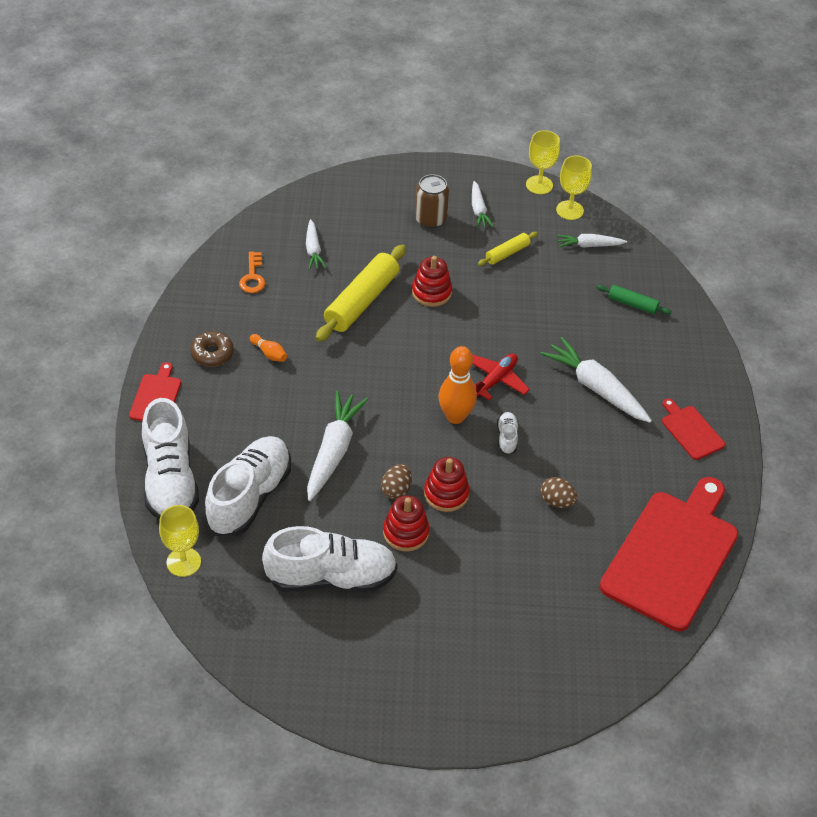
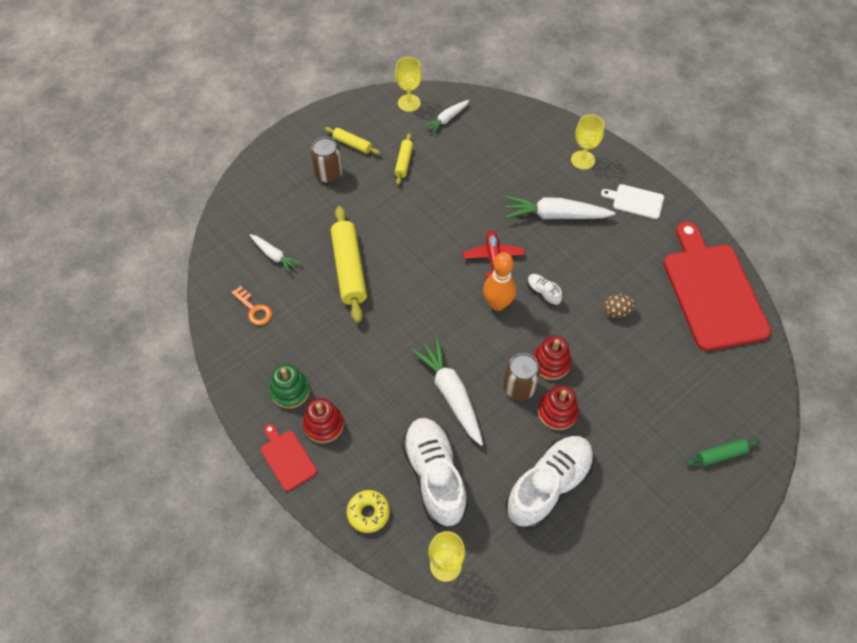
camera: 40 degrees left, 10 degrees up
white shoe [142,398,199,520] -> yellow donut [347,490,390,533]
brown donut [190,331,234,367] -> green stacking toy [270,364,310,409]
orange bowling pin [250,334,287,362] -> none
brown egg [381,464,412,499] -> brown can [504,353,540,400]
red stacking toy [412,256,452,307] -> red stacking toy moved to [303,398,344,443]
white carrot [472,181,494,229] -> yellow rolling pin [325,127,380,154]
yellow goblet [526,130,560,194] -> yellow goblet moved to [571,114,605,170]
green rolling pin [596,285,672,315] -> green rolling pin moved to [686,439,760,466]
red cutting board [662,398,725,460] -> white cutting board [601,184,664,219]

